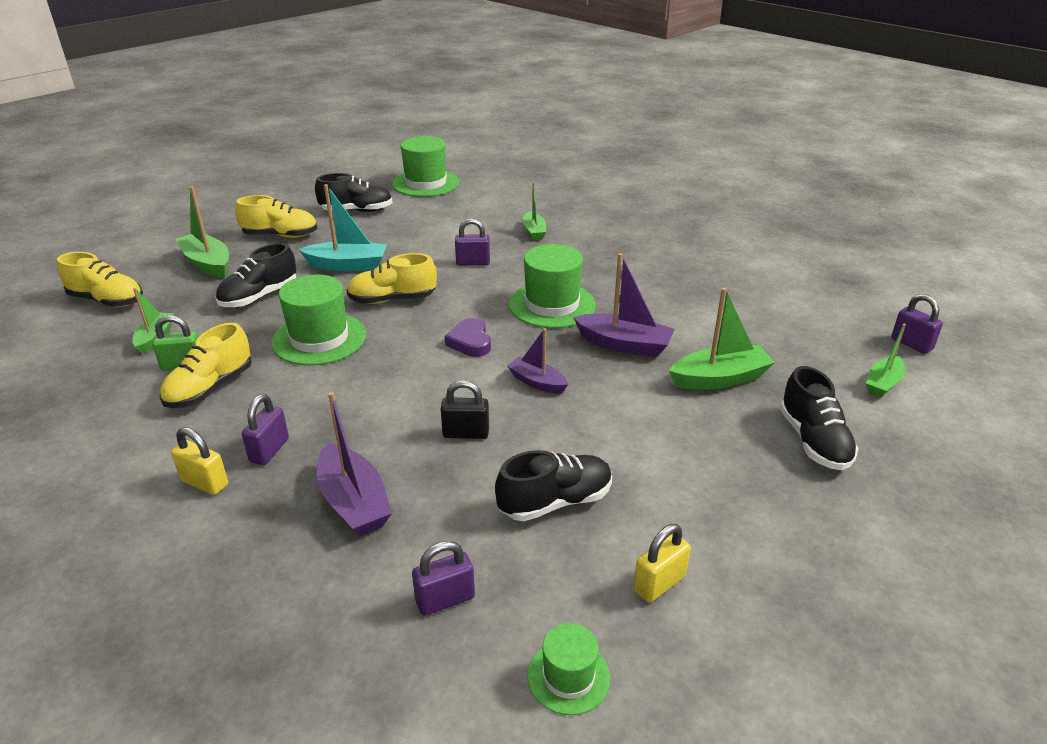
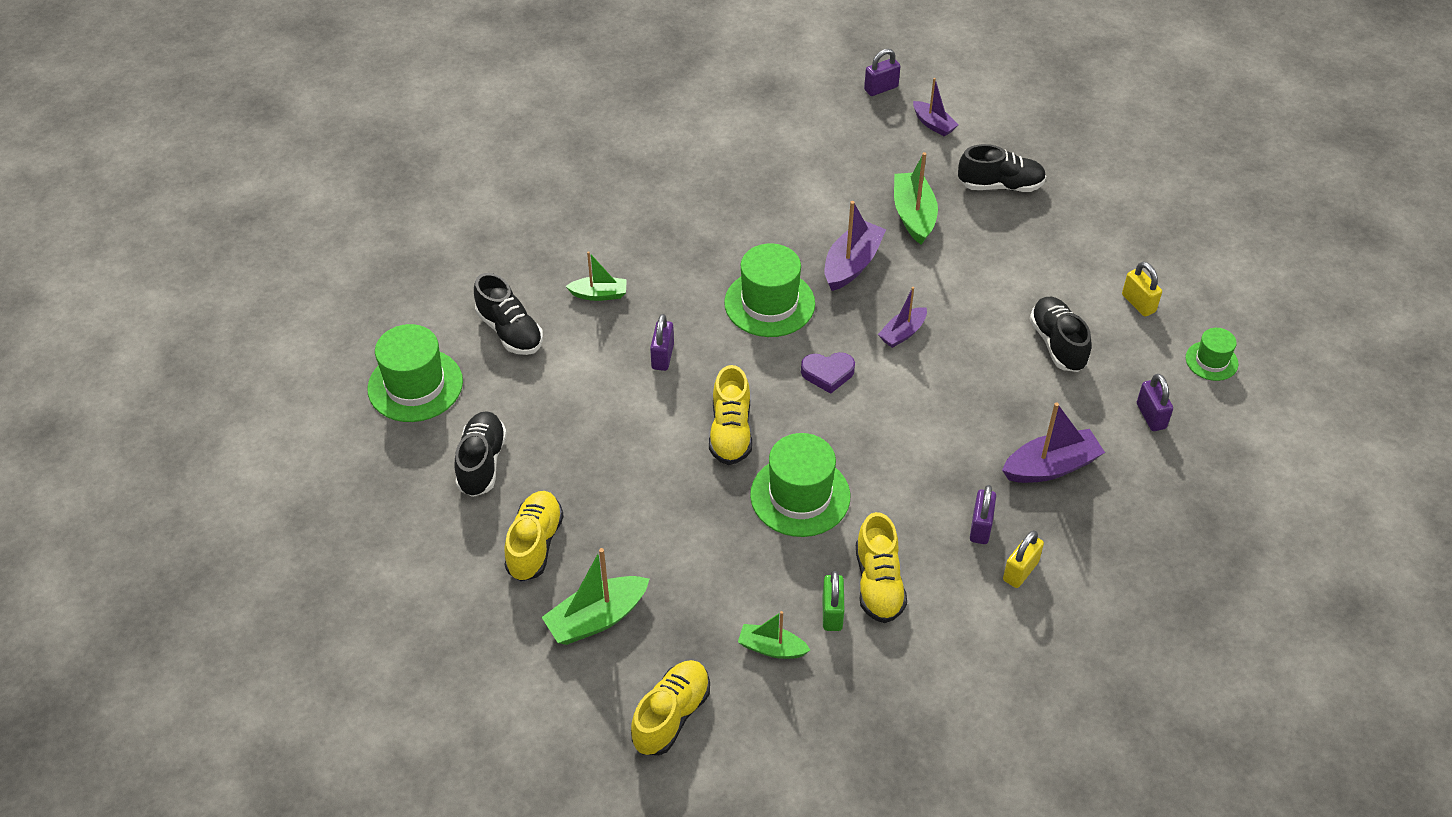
camera: 80 degrees left, 15 degrees up
yellow shoe [160,323,252,408] -> yellow shoe turned 45 degrees clockwise [856,512,907,623]
black shoe [216,243,296,308] -> black shoe moved to [474,273,543,355]
purple padlock [242,394,289,465] -> purple padlock turned 75 degrees clockwise [970,485,996,544]
turquoise boat [299,184,387,271] -> none
black padlock [441,380,489,439] -> none
green boat [866,324,906,397] -> purple boat [913,78,959,137]

